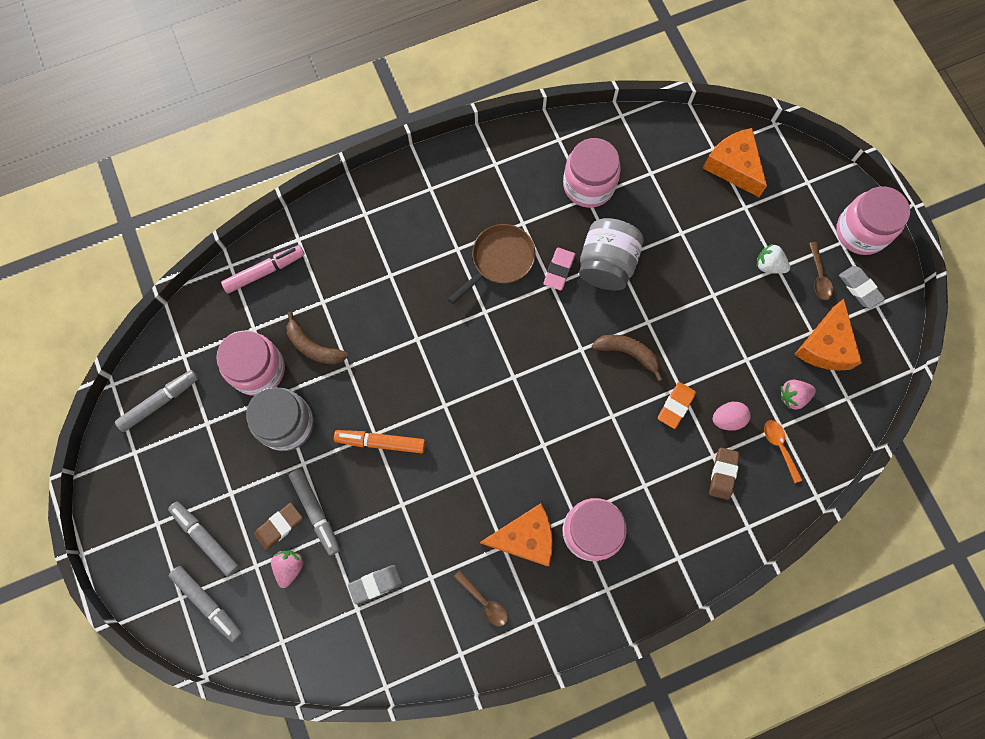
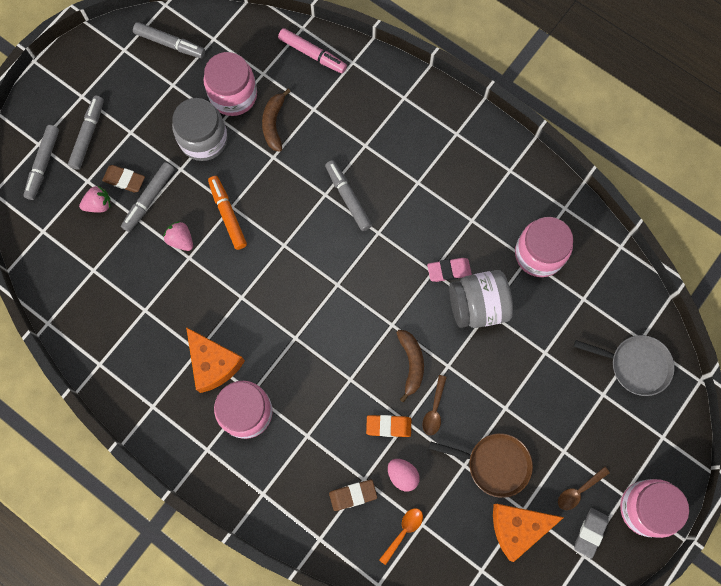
camera: 60 degrees right, 0 degrees up
grey eraser [348,565,402,604] -> none
brown pan [448,224,535,304] -> brown pan moved to [429,433,533,498]
brown spoon [454,571,508,627] -> brown spoon moved to [422,375,447,435]
orange cheese [703,128,767,197] -> grey pan [574,335,675,396]
white strawberry [757,244,790,273] -> none
pink strawberry [781,380,816,410] -> pink strawberry moved to [164,221,193,251]
none -> grey marker [325,160,372,231]

